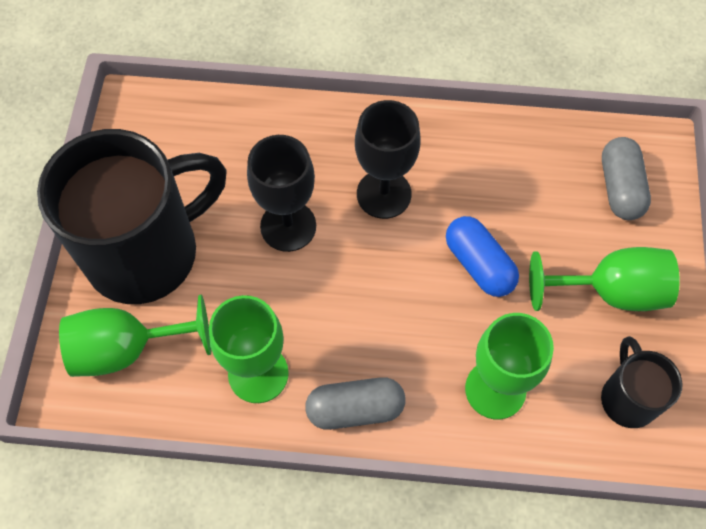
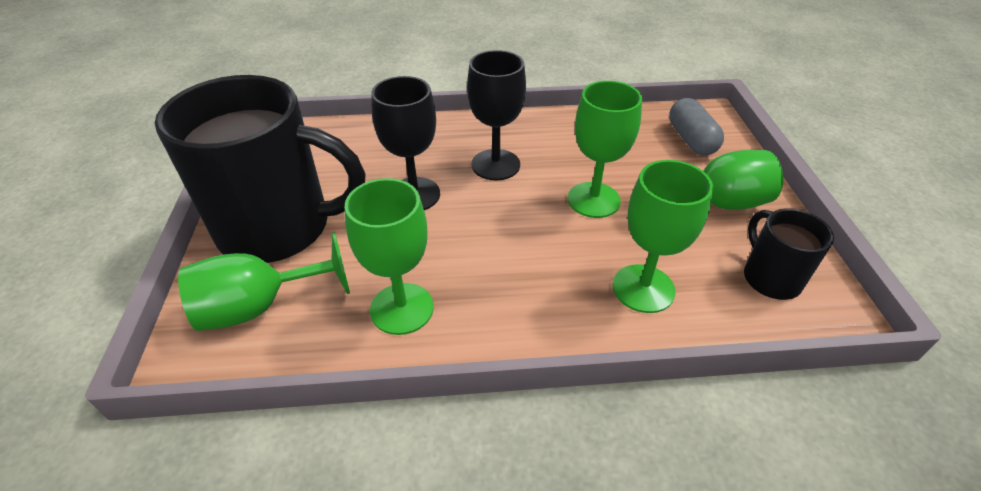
camera: 10 degrees left, 20 degrees down
black mug [37,129,227,304] -> black mug turned 45 degrees clockwise [155,75,366,263]
grey capsule [305,377,406,430] -> none
blue capsule [446,216,519,297] -> green goblet [568,81,642,218]

